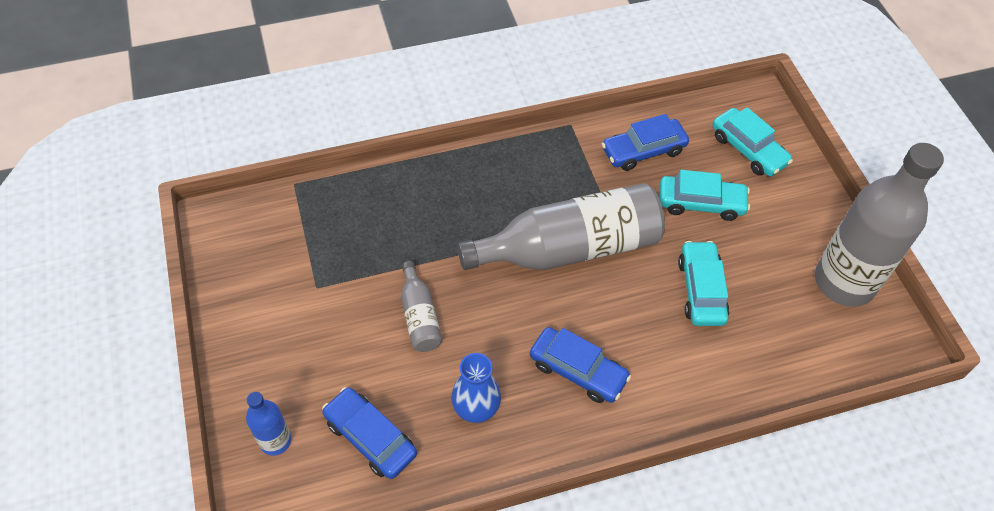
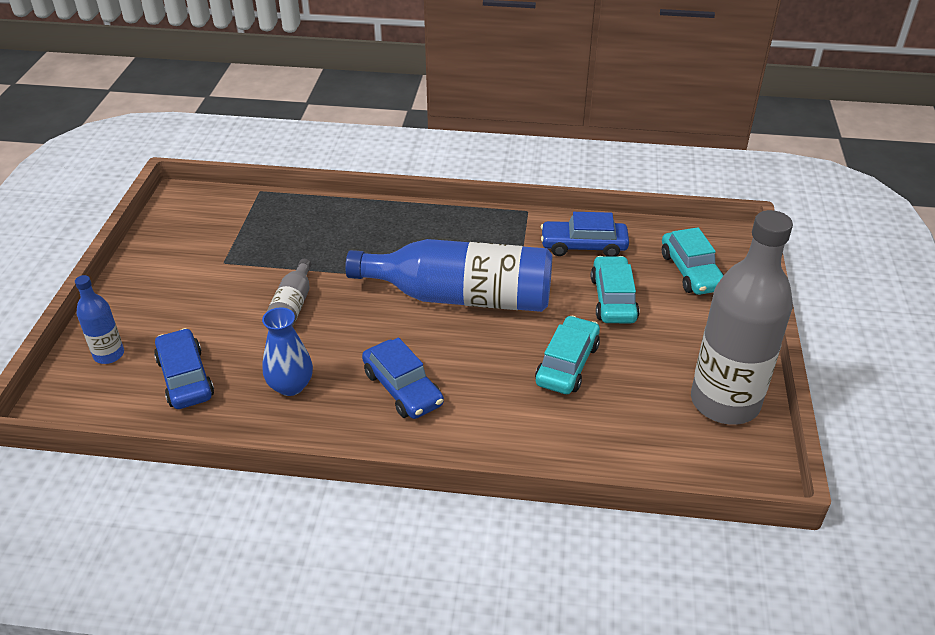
camera: 25 degrees right, 15 degrees down
grey bottle [457,183,665,270] -> blue bottle [345,239,552,312]
turquoise car [659,170,750,221] -> turquoise car turned 120 degrees counterclockwise [591,256,640,323]

